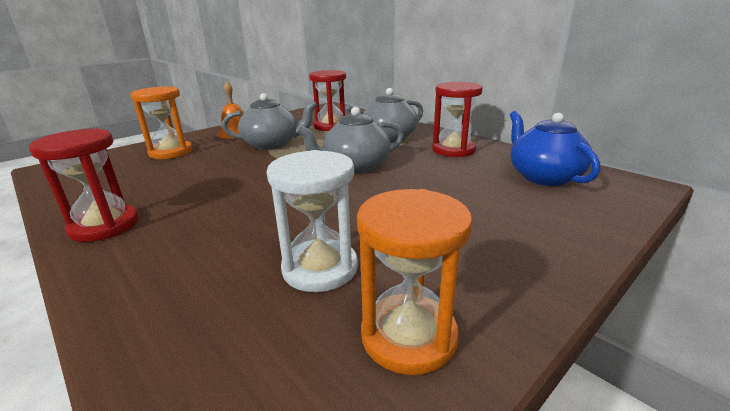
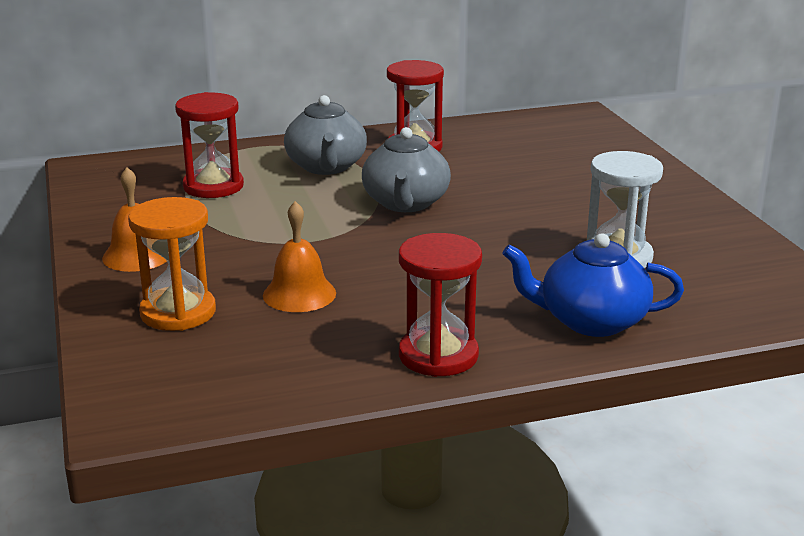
camera: 65 degrees left, 0 degrees up
grey teapot [222,93,317,150] -> none
orange hourglass [357,189,472,375] -> none
blue teapot [510,111,600,186] -> blue teapot moved to [502,233,684,337]
none -> orange bell [263,201,336,312]

